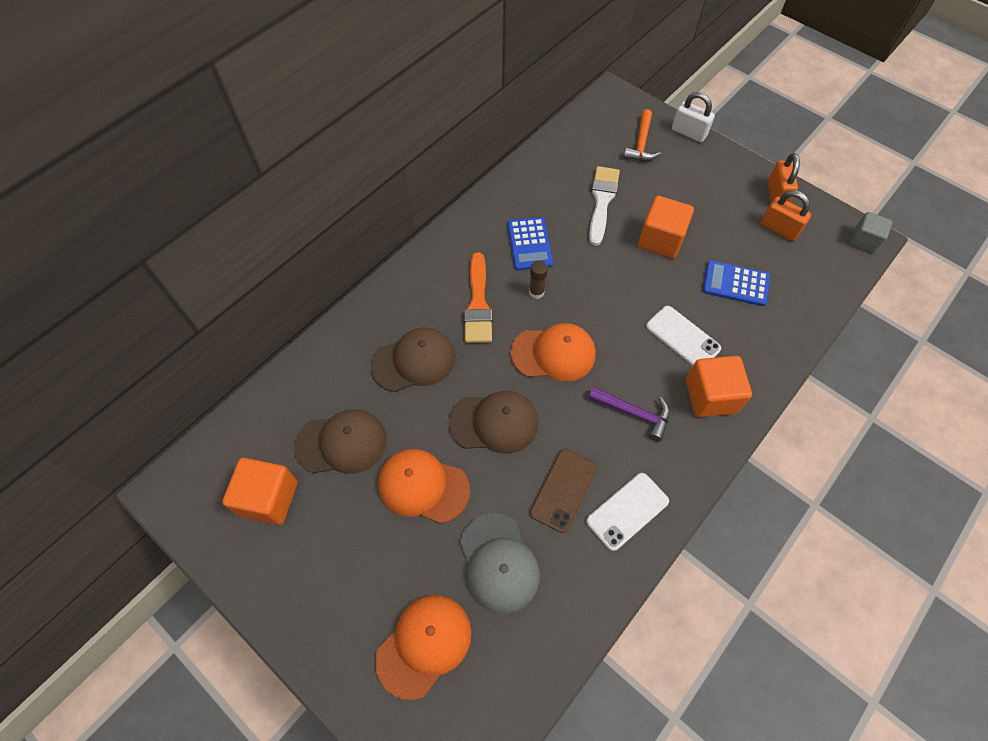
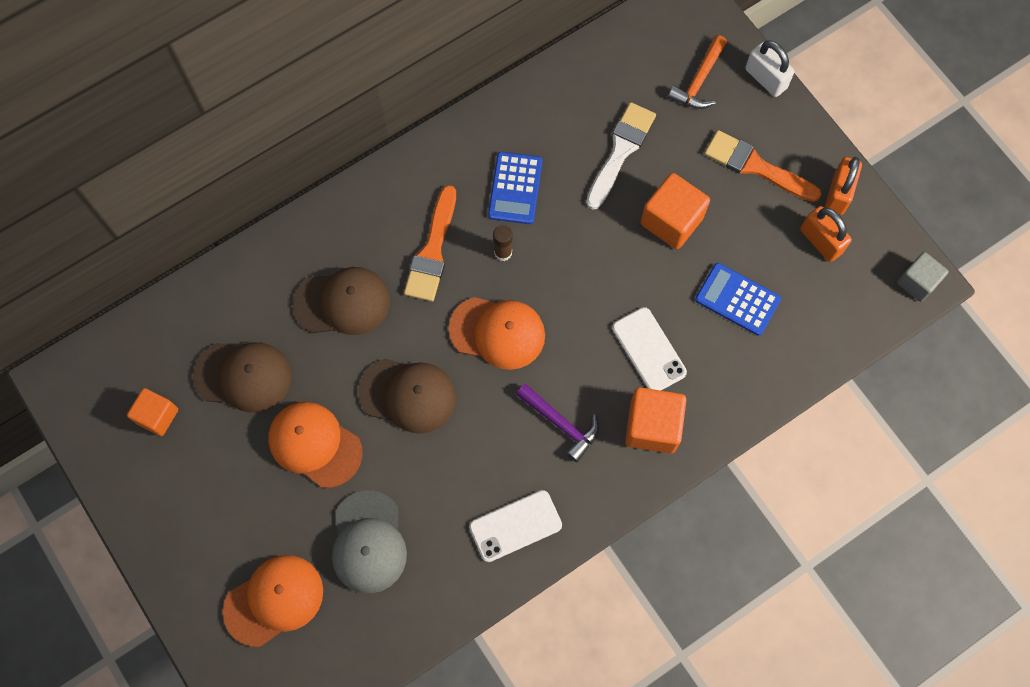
camera: 15 degrees right, 10 degrees up
orange cube [222,458,298,525] -> orange cube [127,388,178,436], size x0.65
brown phone [530,449,597,533] -> none
none -> orange brush [705,130,821,202]

